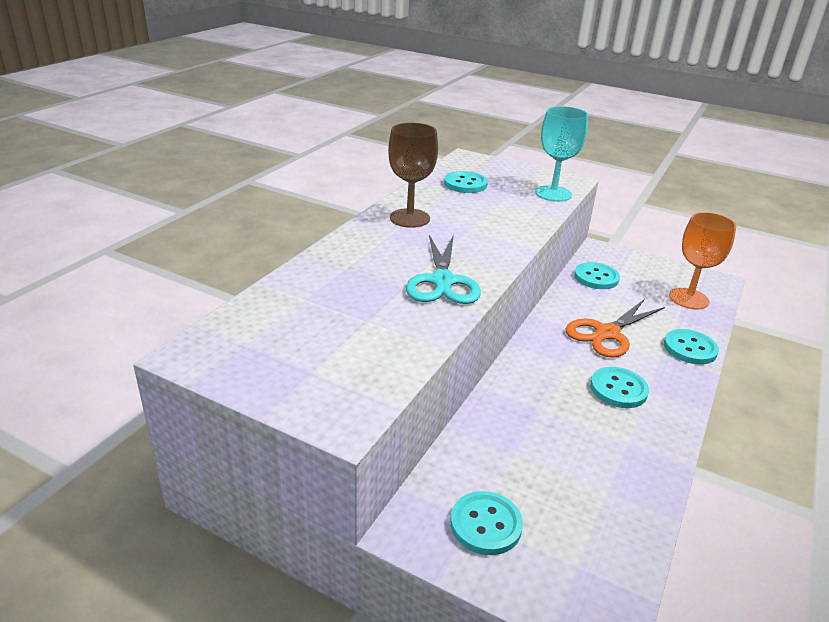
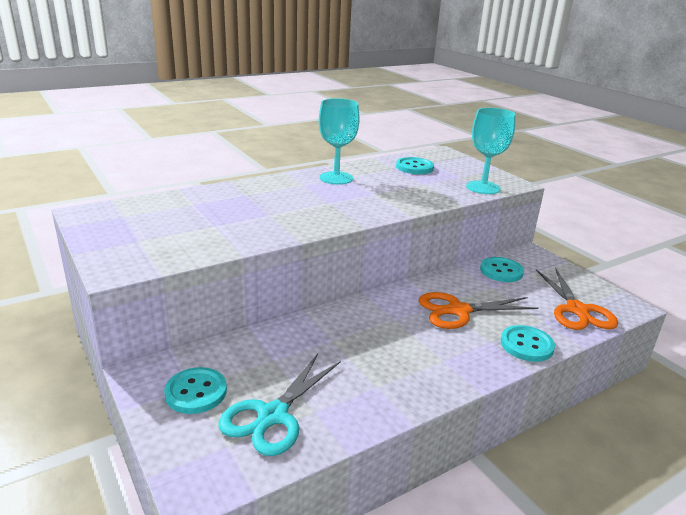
camera: 30 degrees right, 5 degrees down
brown goblet [388,123,438,228] -> turquoise goblet [319,98,360,185]
turquoise scissors [406,235,481,304] -> turquoise scissors moved to [219,354,341,456]
turquoise button [590,367,649,408] -> none
orange goblet [669,212,736,309] -> orange scissors [536,268,618,330]

